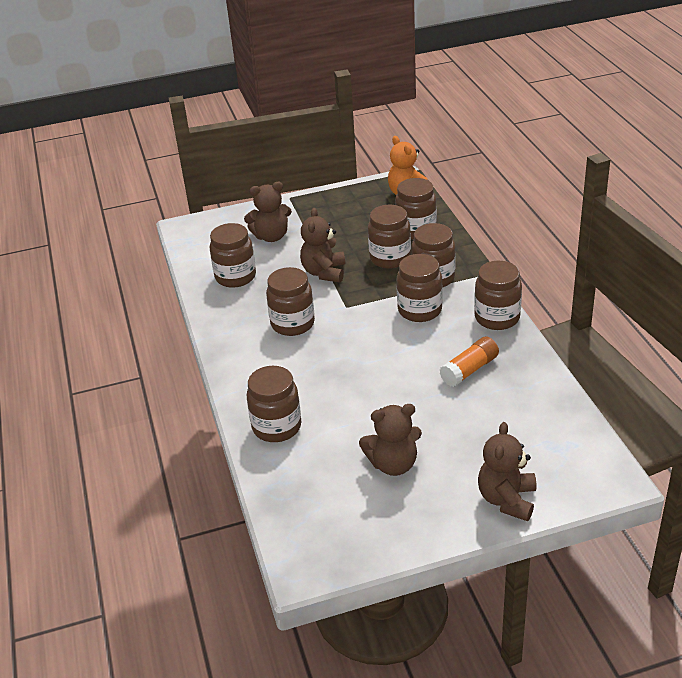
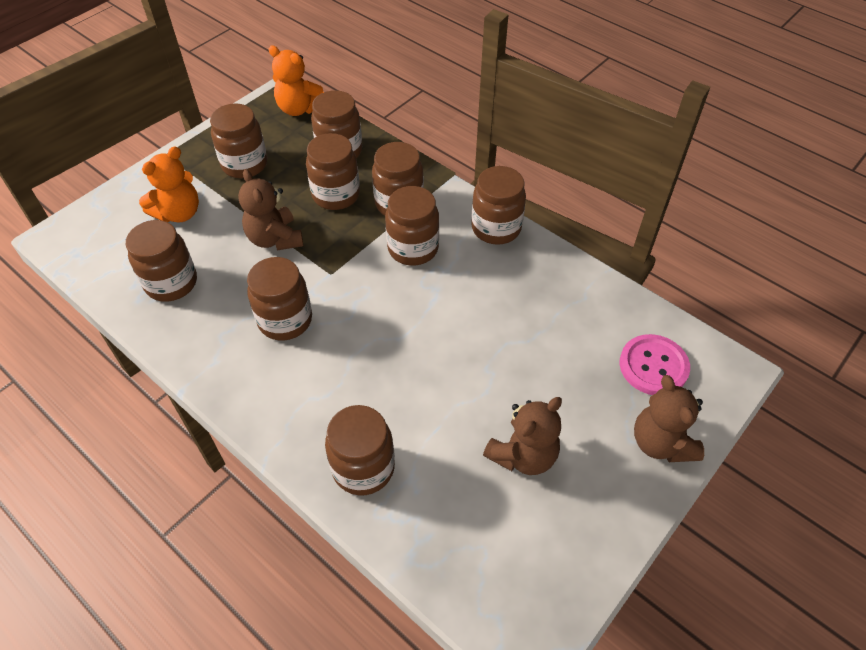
camera: 35 degrees left, 15 degrees up
brown teddy bear [244,182,292,242] -> orange teddy bear [139,146,199,223]
orange glue stick [440,337,499,387] -> none
none -> brown jar [210,103,267,178]
none -> pink button [619,334,690,395]

